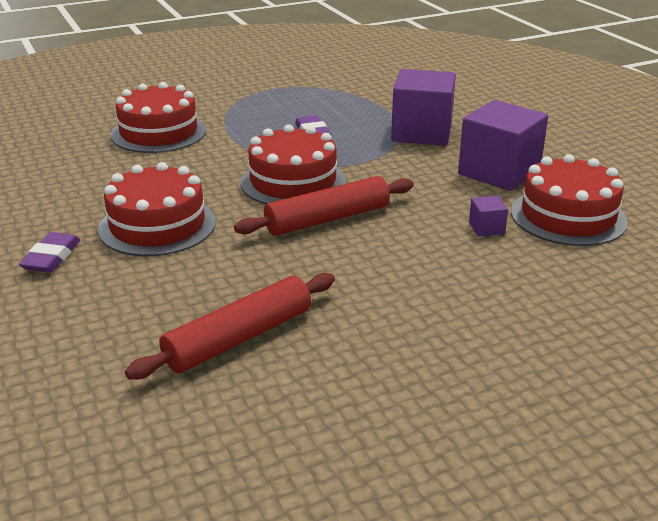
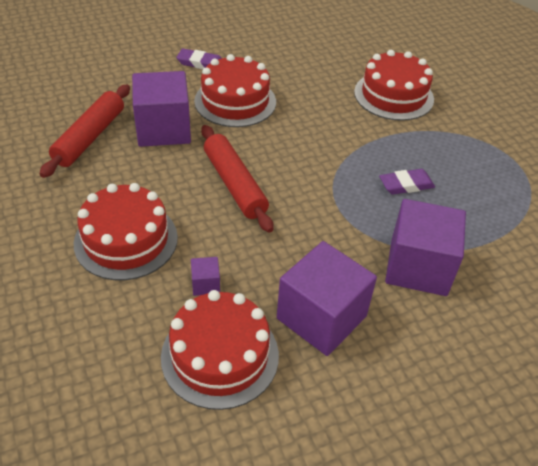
camera: 90 degrees right, 15 degrees up
red rolling pin [125,273,335,380] -> red rolling pin turned 60 degrees clockwise [40,84,130,178]
red cake [241,124,346,204] -> red cake moved to [74,183,178,280]
none -> purple cube [132,71,191,147]

